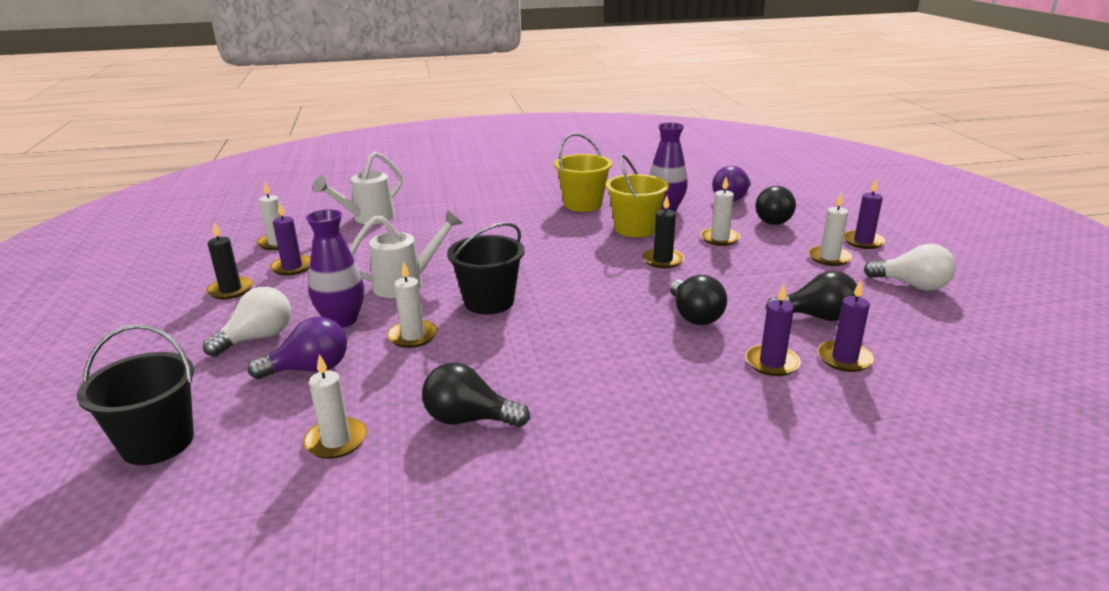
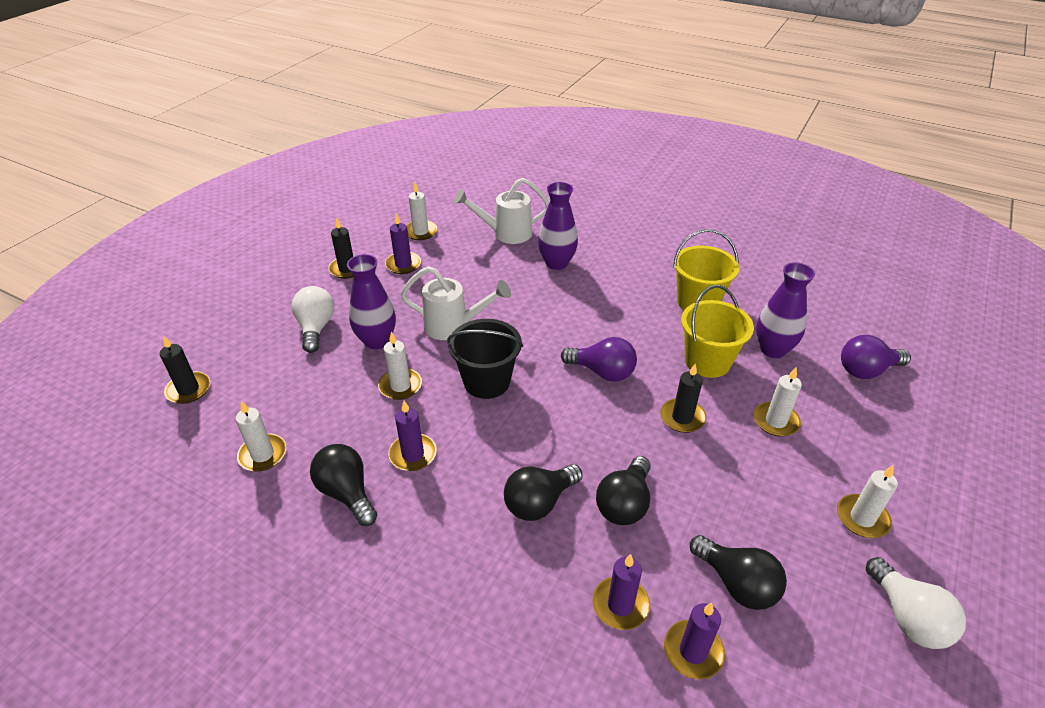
camera: 40 degrees right, 15 degrees up
black bucket [77,324,194,465] -> black candle [160,335,210,404]
white light bulb [203,287,291,357] -> white light bulb turned 90 degrees counterclockwise [292,286,334,353]
purple light bulb [248,317,347,379] -> purple light bulb moved to [561,337,637,381]
black light bulb [755,186,796,225] -> black light bulb moved to [504,464,583,521]
purple candle [844,179,886,249] -> purple candle moved to [389,401,437,471]
none -> purple vase [538,182,578,270]

